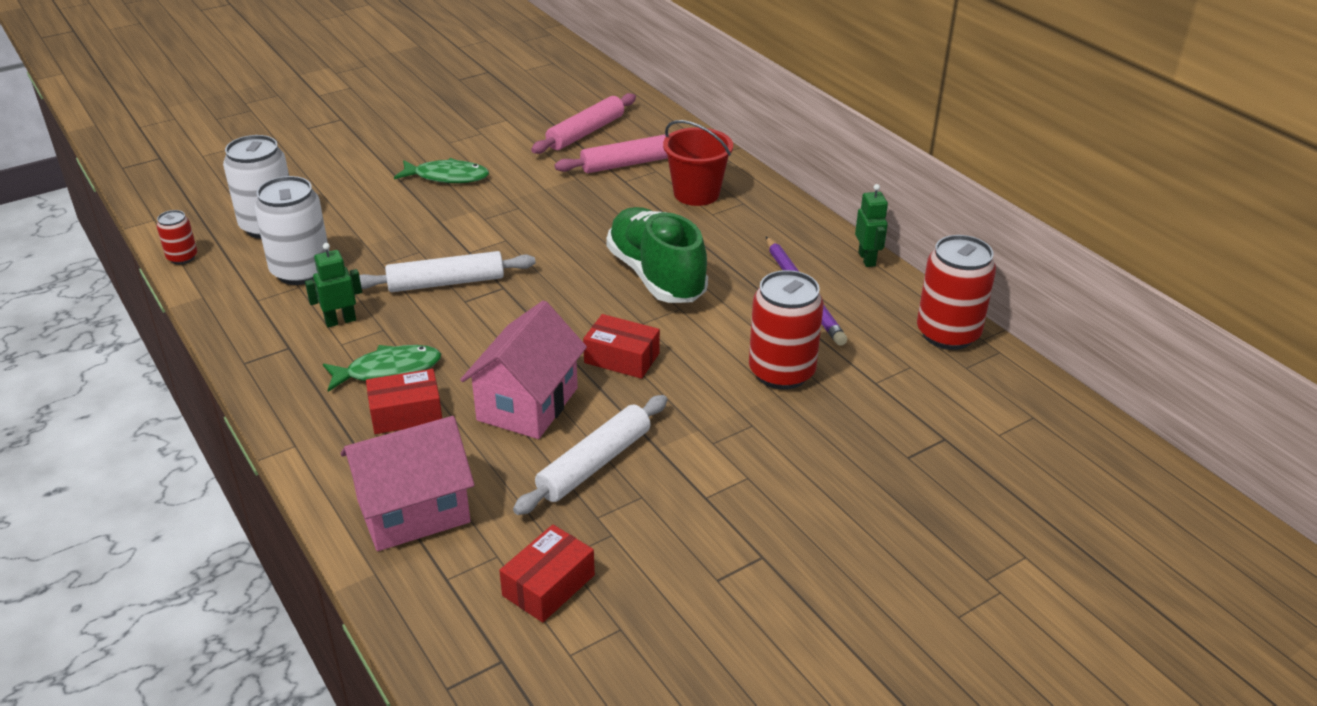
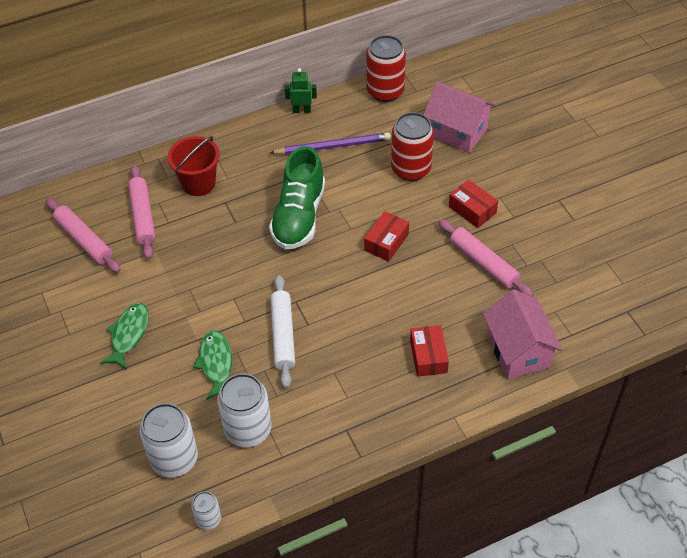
camera: 80 degrees left, 15 degrees up
red can [156,210,197,264] -> white can [191,492,221,530]
green robot [305,243,362,327] -> none
green fish [323,345,441,392] -> green fish moved to [193,331,232,400]
pink house [460,300,587,439] -> pink house moved to [423,82,495,153]
red box [499,525,595,623] -> red box moved to [449,180,498,228]
white rolling pin [513,395,667,515] -> pink rolling pin [438,219,534,297]
green shoe [606,207,708,303] -> green shoe turned 60 degrees counterclockwise [269,146,325,250]

